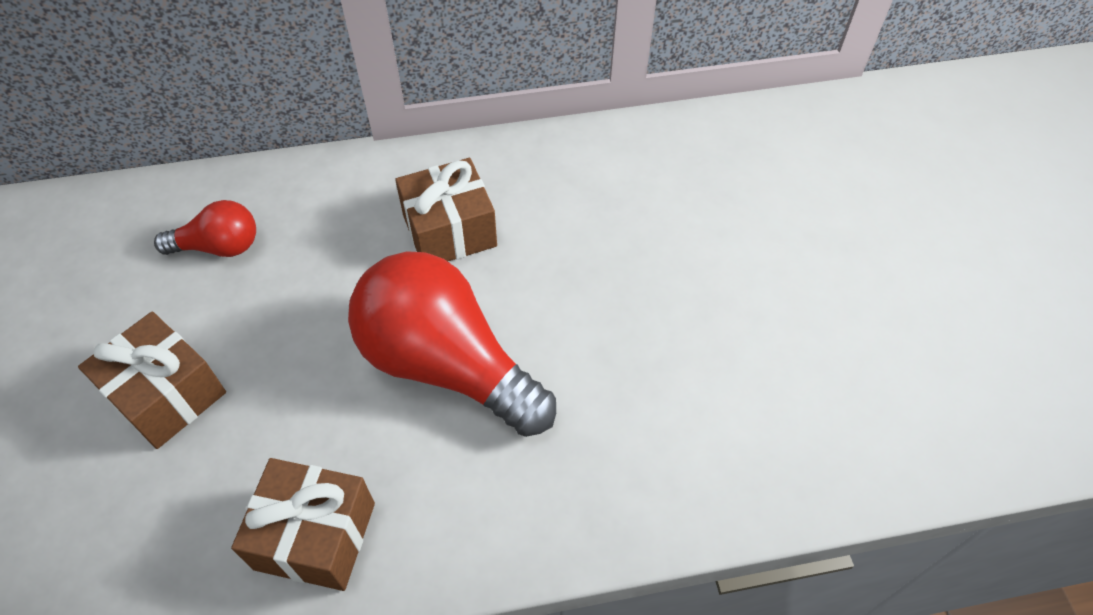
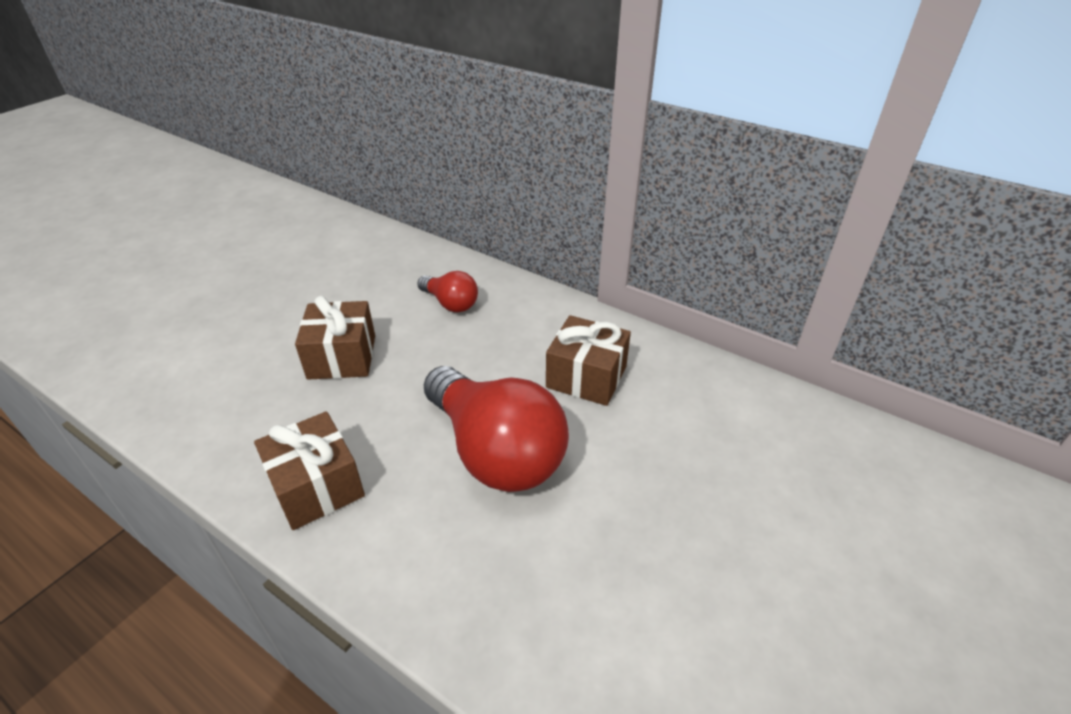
camera: 45 degrees right, 15 degrees down
red light bulb [348,251,556,437] -> red light bulb turned 150 degrees clockwise [424,366,569,492]

